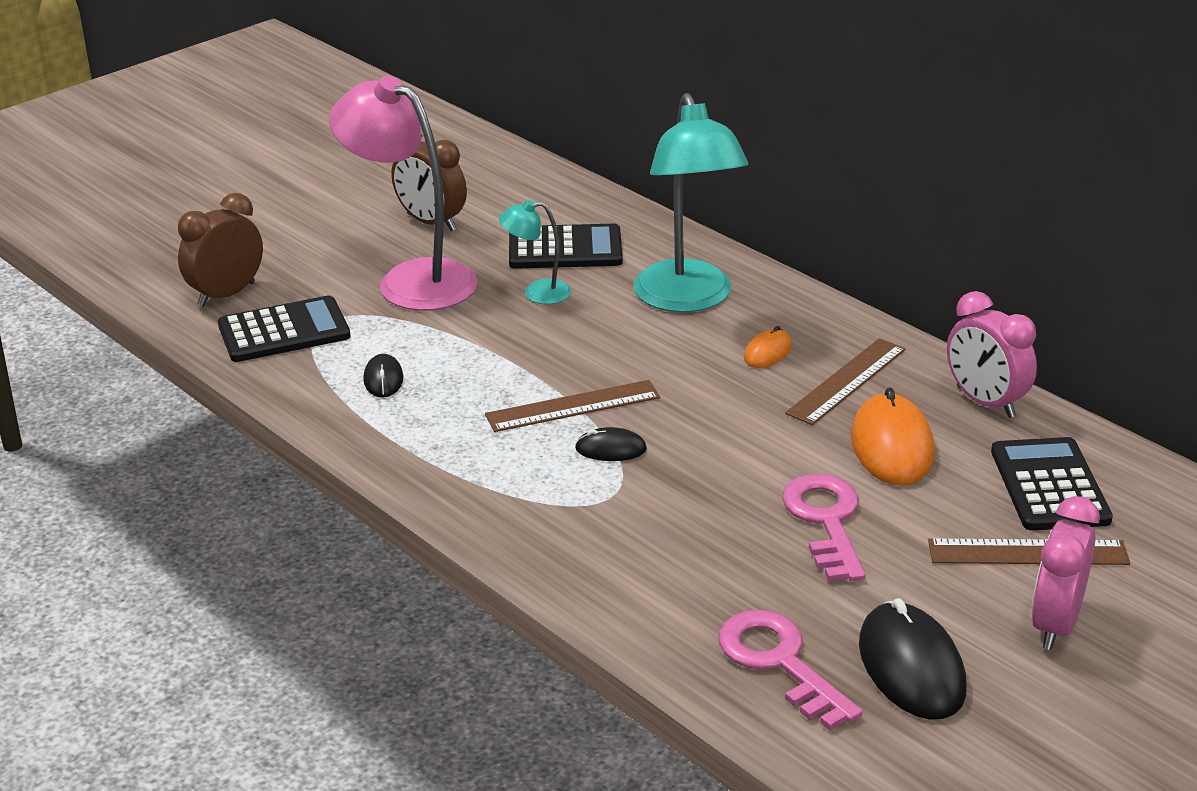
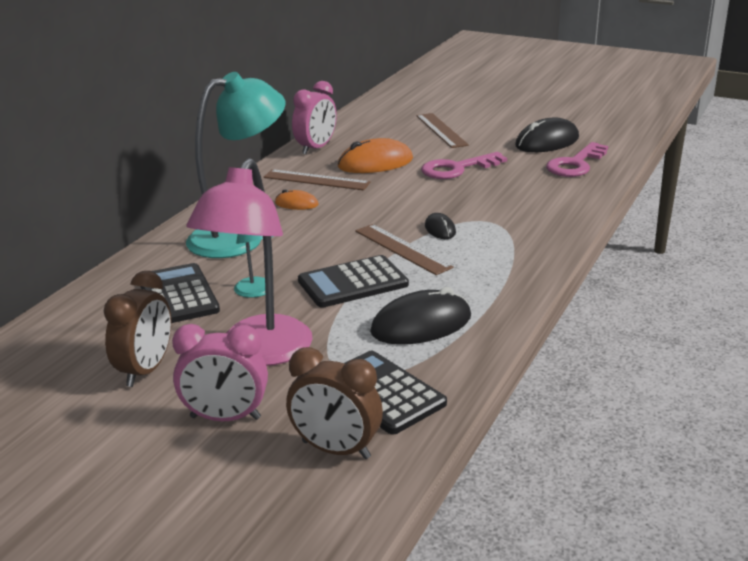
camera: 110 degrees left, 5 degrees down
black mouse [363,354,403,398] -> black mouse [370,287,471,345], size x1.91
black calculator [991,437,1113,530] -> black calculator moved to [298,255,409,308]
pink clock [1031,496,1100,650] -> pink clock moved to [172,324,268,422]

